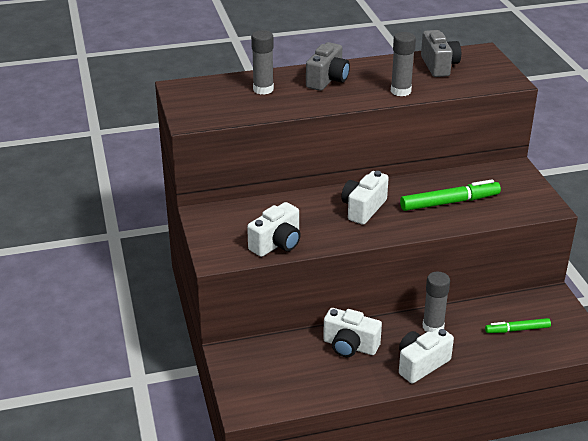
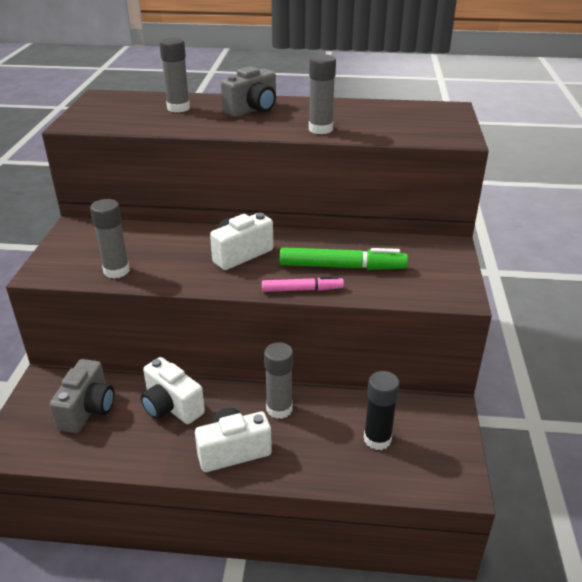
camera: 20 degrees right, 0 degrees up
white camera [247,202,301,257] -> grey glue stick [90,199,130,279]
grey camera [421,30,461,77] -> grey camera moved to [50,359,114,433]
green marker [485,318,551,333] -> black glue stick [364,371,400,450]
none -> pink marker [262,276,344,292]

